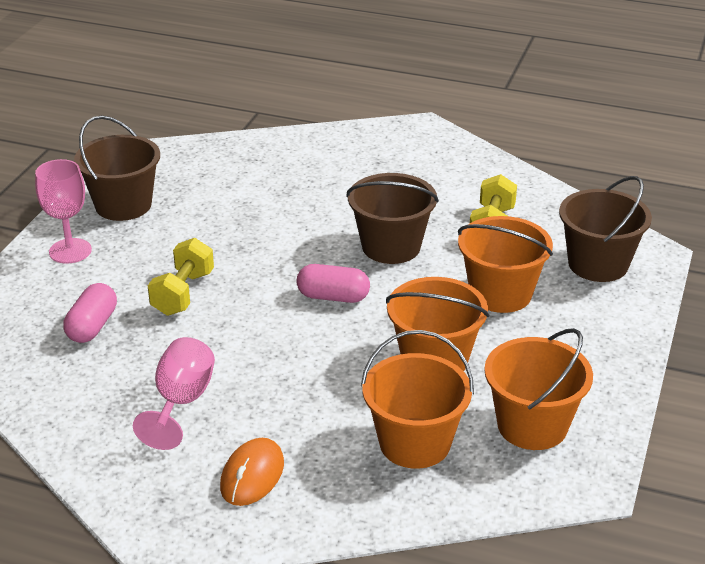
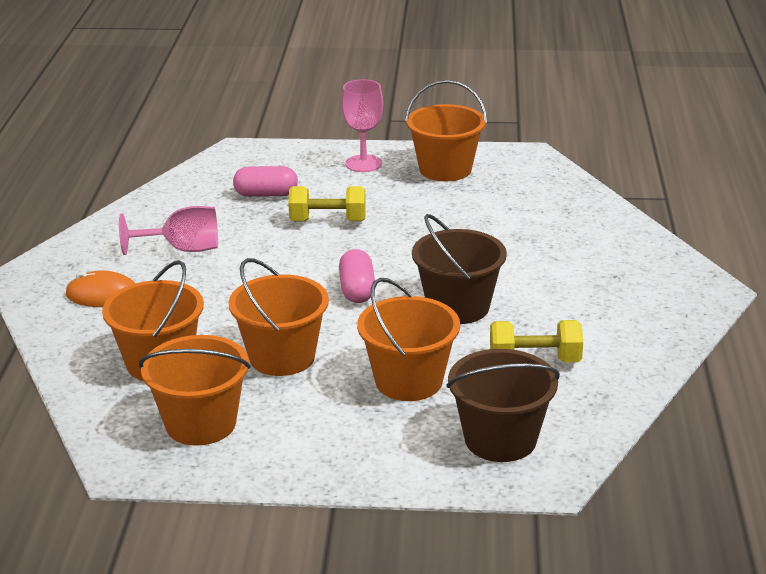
camera: 75 degrees right, 5 degrees down
brown bucket [74,116,160,221] -> orange bucket [405,80,487,181]

